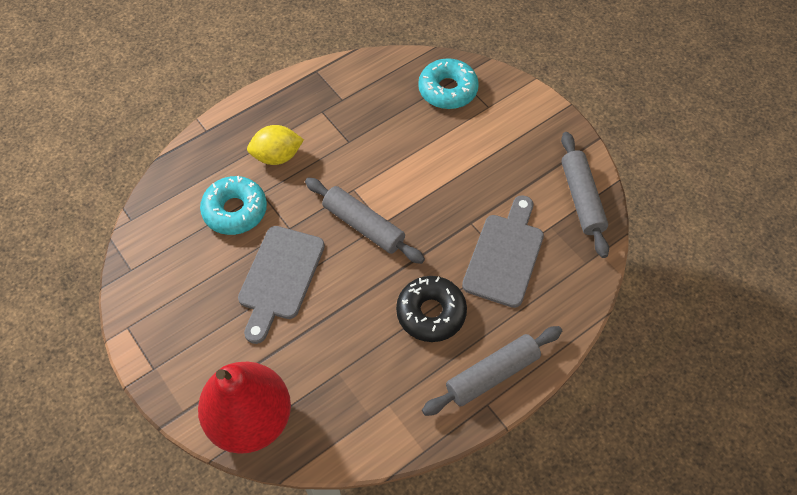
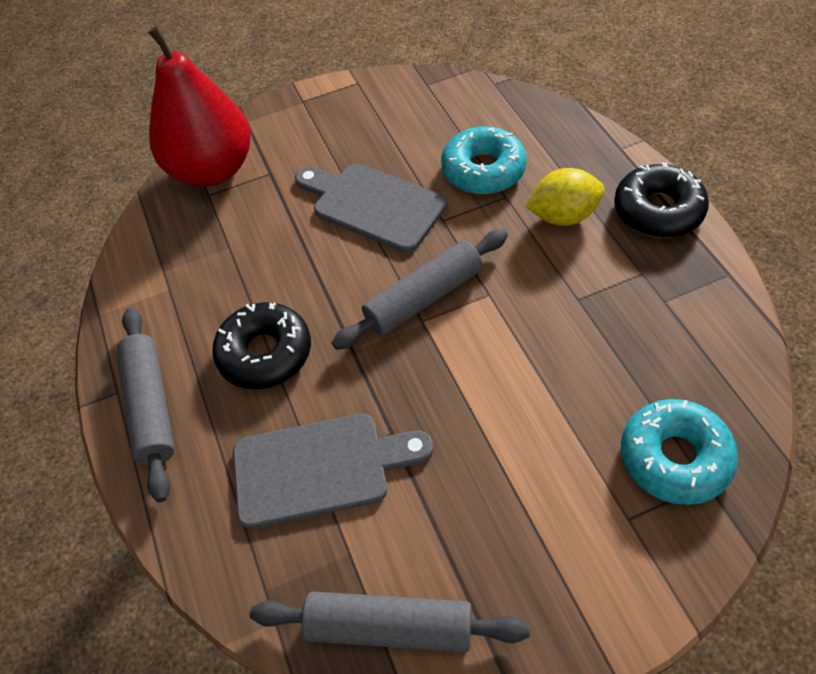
camera: 110 degrees right, 5 degrees down
yellow lemon [247,125,304,165] -> yellow lemon turned 75 degrees clockwise [526,168,604,226]
grey cutting board [462,195,544,308] -> grey cutting board turned 45 degrees counterclockwise [233,414,433,529]
none -> black donut [614,162,709,238]

